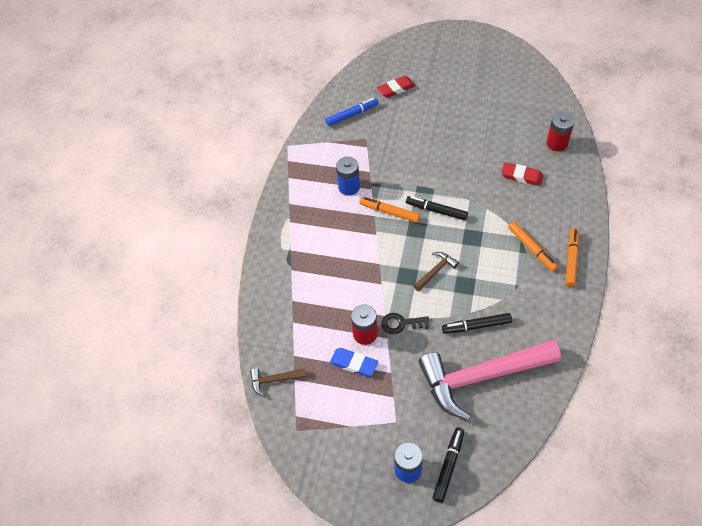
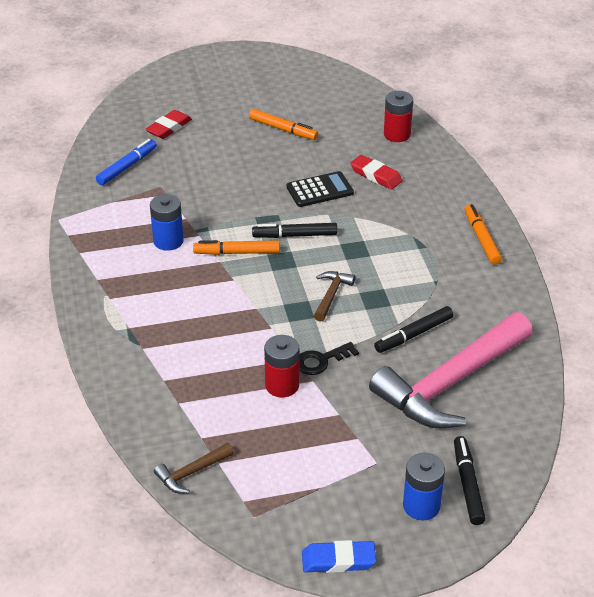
camera: 30 degrees left, 15 degrees down
blue eraser [330,348,378,377] -> blue eraser moved to [302,540,376,573]
red eraser [501,162,543,186] -> red eraser turned 45 degrees clockwise [350,155,403,189]
orange marker [508,222,558,271] -> orange marker moved to [249,109,318,140]
none -> black calculator [286,171,354,207]

